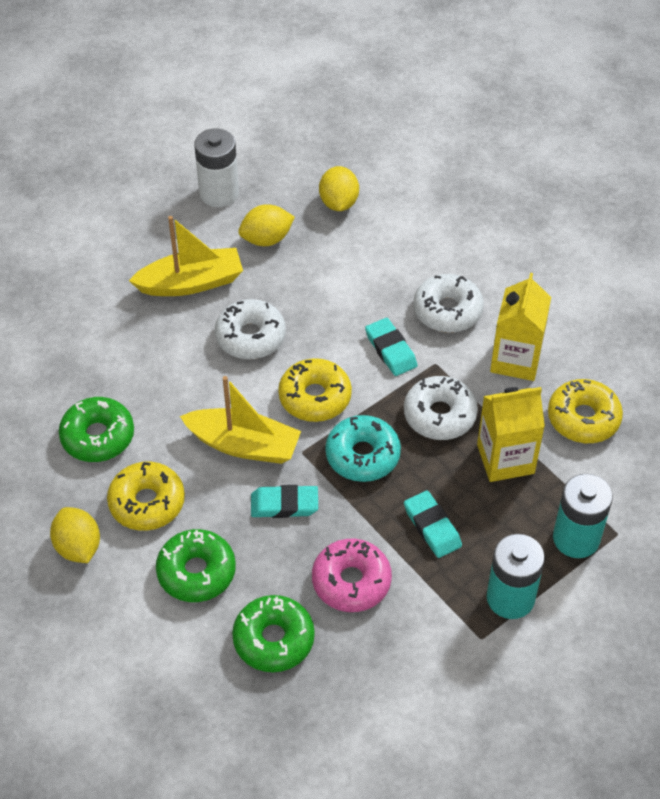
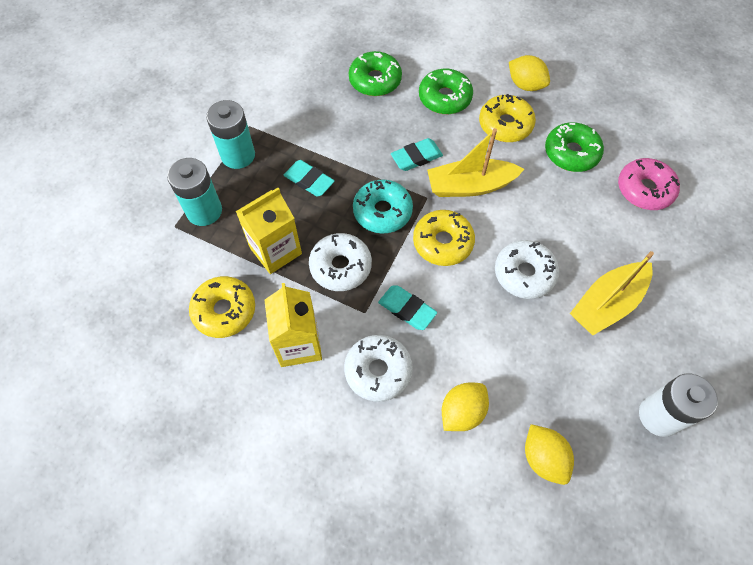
camera: 155 degrees right, 10 degrees up
yellow lemon [238,204,295,246] -> yellow lemon moved to [442,383,489,431]
pink donut [312,539,392,612] -> pink donut moved to [618,158,680,210]

